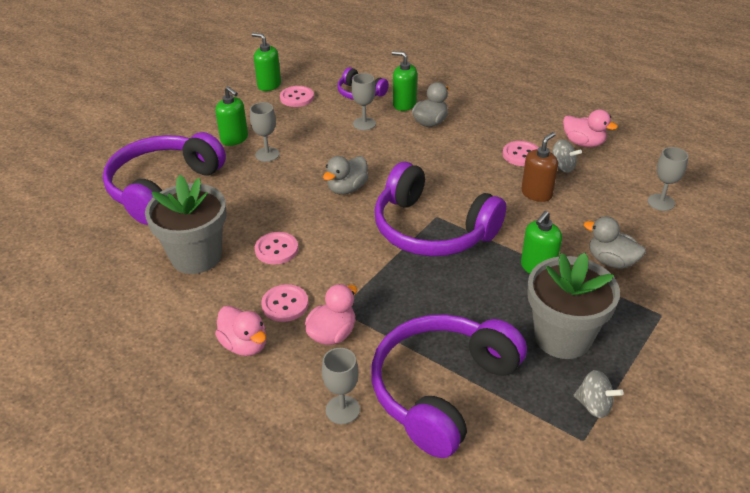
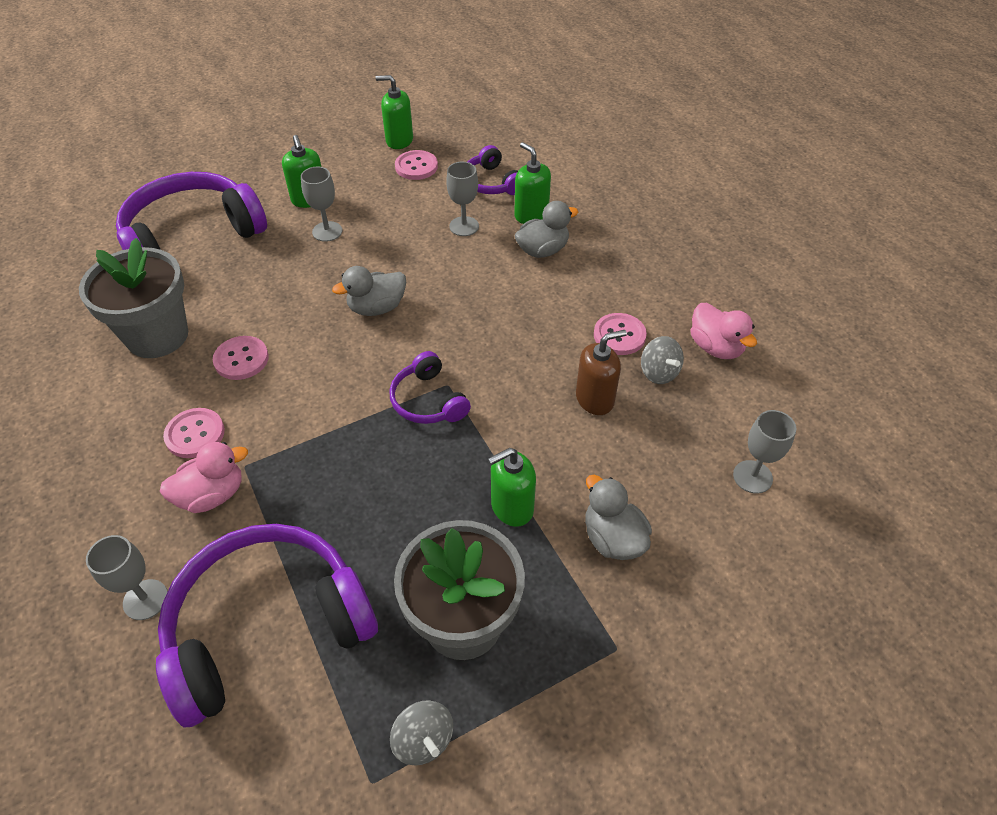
camera: 25 degrees right, 10 degrees up
pink duck [215,306,266,356] -> none
green soap dispenser [252,33,281,91] -> green soap dispenser turned 45 degrees counterclockwise [375,75,413,149]
purple headphones [375,162,506,256] -> purple headphones [389,351,471,424], size x0.49

